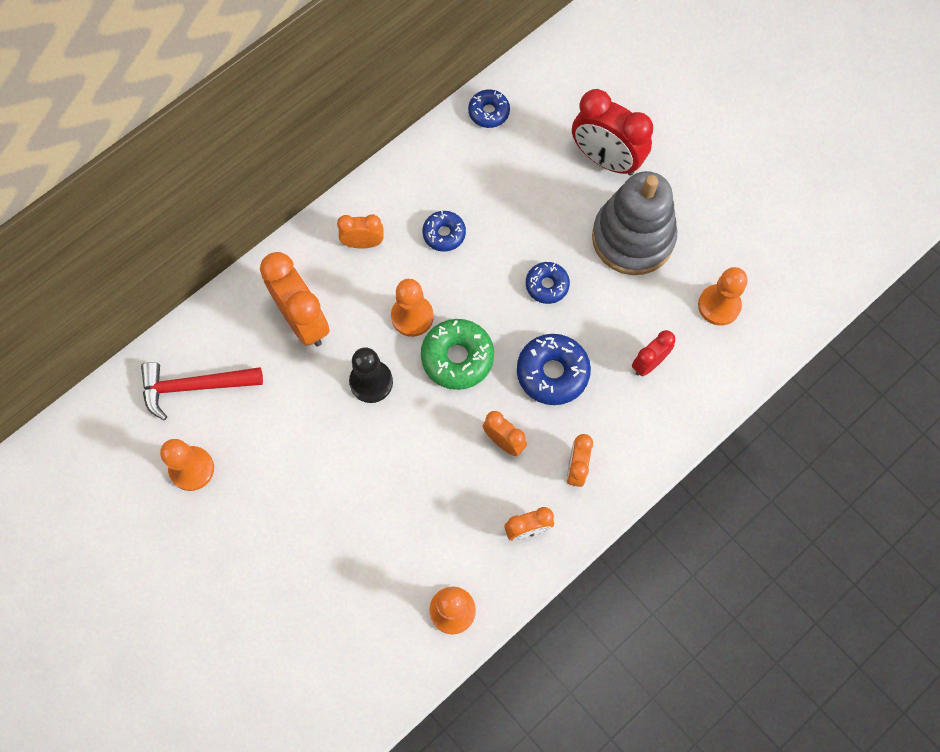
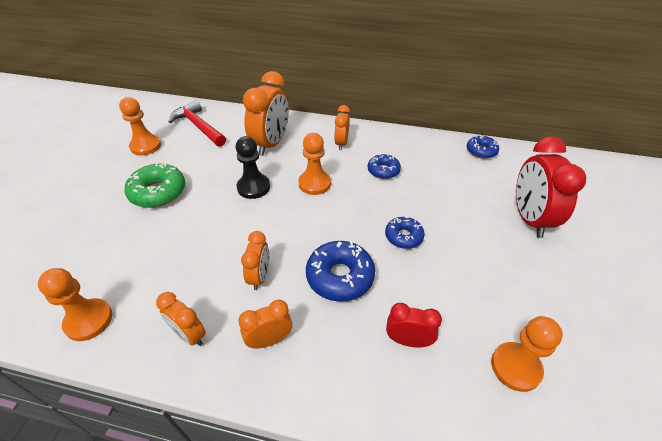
camera: 55 degrees right, 25 degrees down
orange clock [337,214,384,248] -> orange clock turned 135 degrees counterclockwise [334,105,350,150]
green donut [421,319,494,390] -> green donut moved to [125,163,185,208]
grey stacking toy [592,171,677,275] -> none

